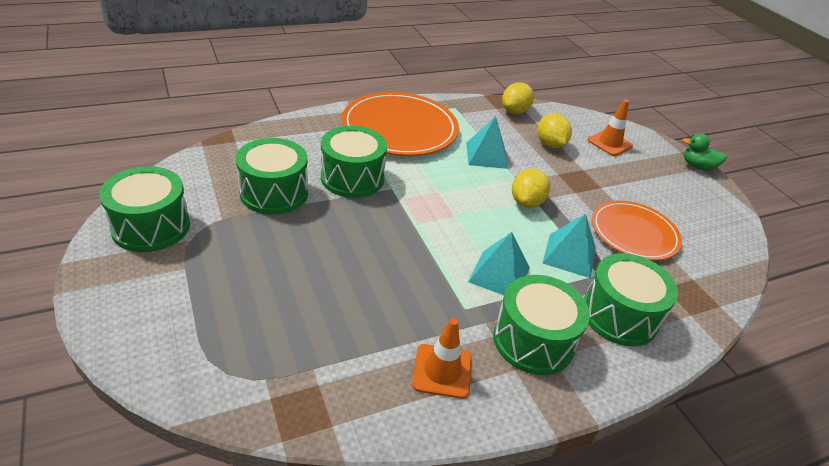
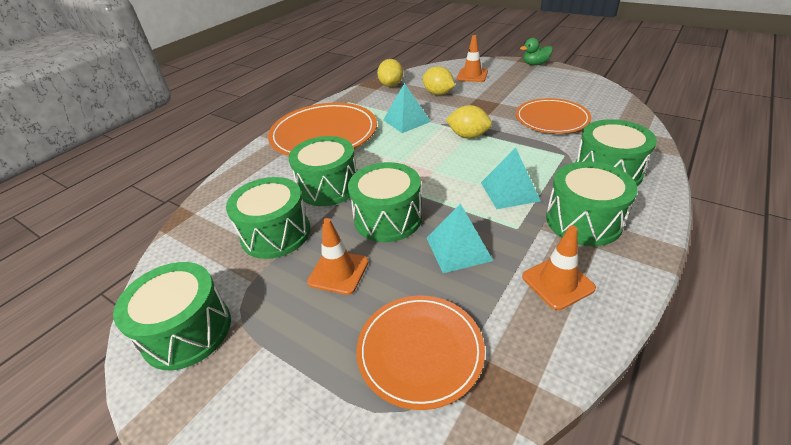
camera: 25 degrees left, 0 degrees up
yellow lemon [512,168,550,208] -> yellow lemon turned 60 degrees counterclockwise [446,105,492,139]
turquoise pyramid [542,214,596,278] -> turquoise pyramid moved to [427,203,493,273]
none -> orange traffic cone [307,218,369,295]
none -> green drum [348,162,422,242]
none -> orange plate [356,296,485,410]

